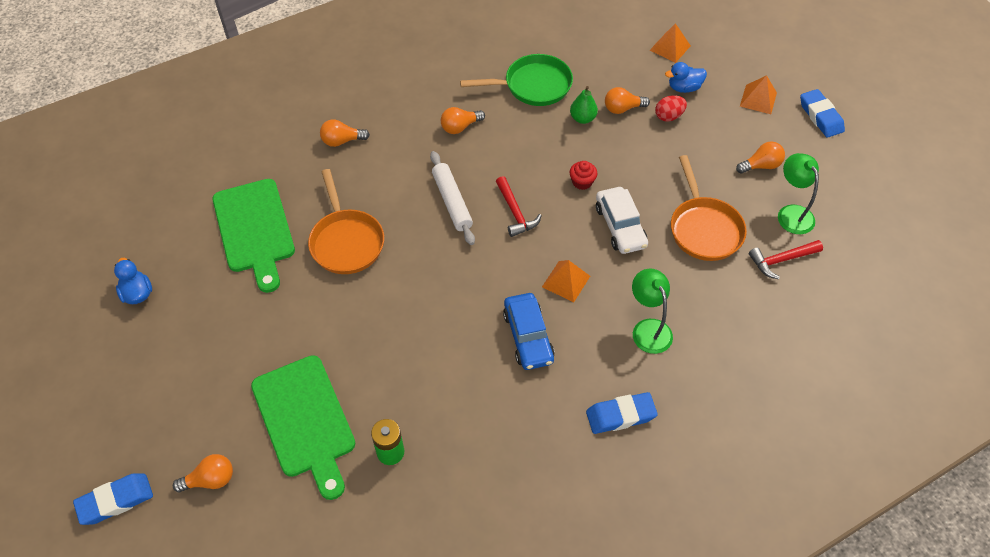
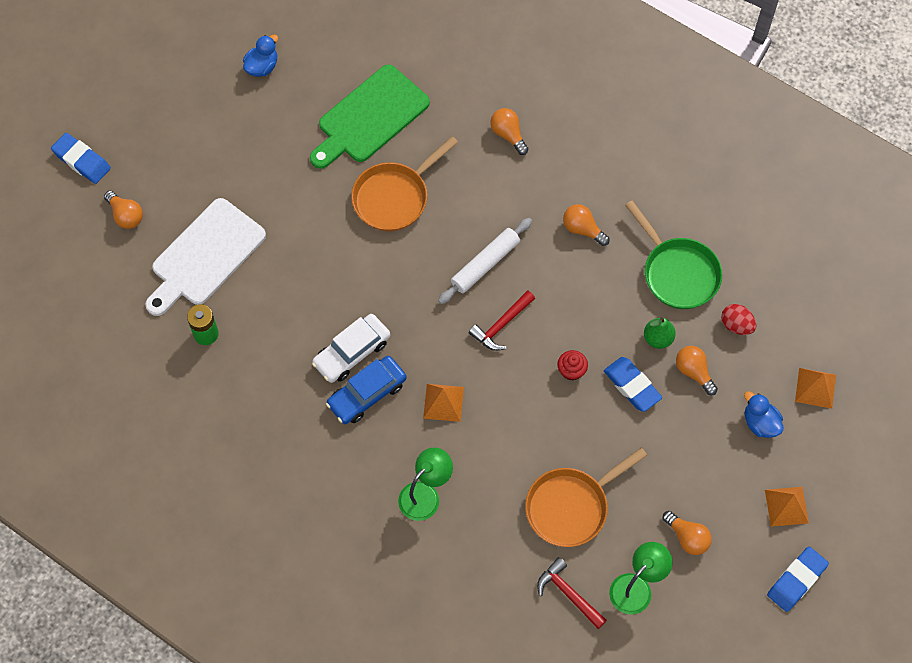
camera: 65 degrees right, 10 degrees up
green cutting board [251,355,356,500] -> white cutting board [145,198,266,316]
blue eraser [586,392,658,434] -> blue eraser moved to [604,357,662,412]
white car [596,187,648,254] -> white car moved to [312,314,390,383]
red egg [655,95,687,122] -> red egg moved to [721,304,757,335]

